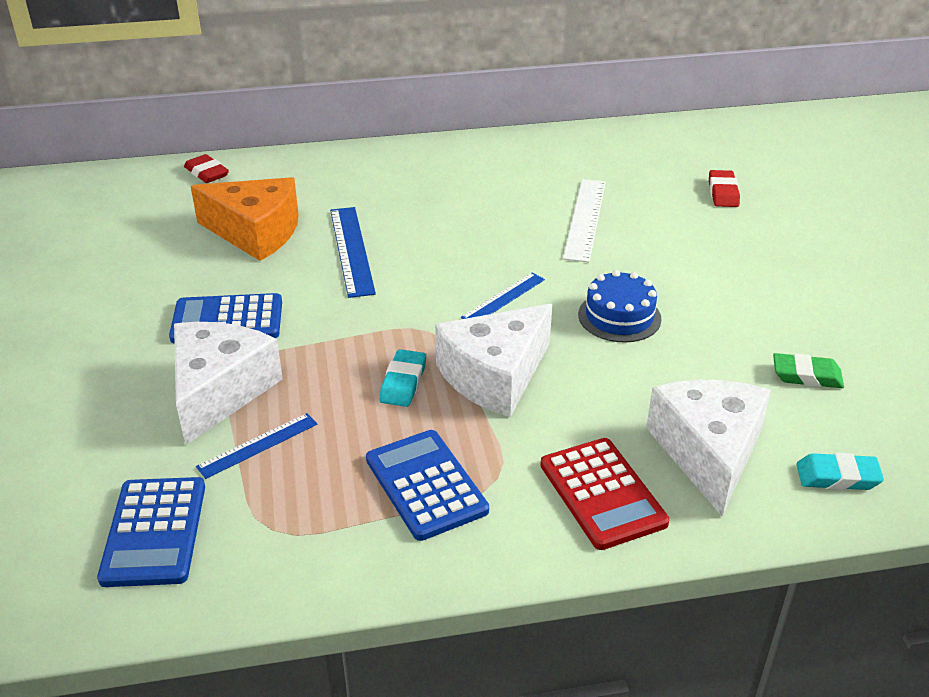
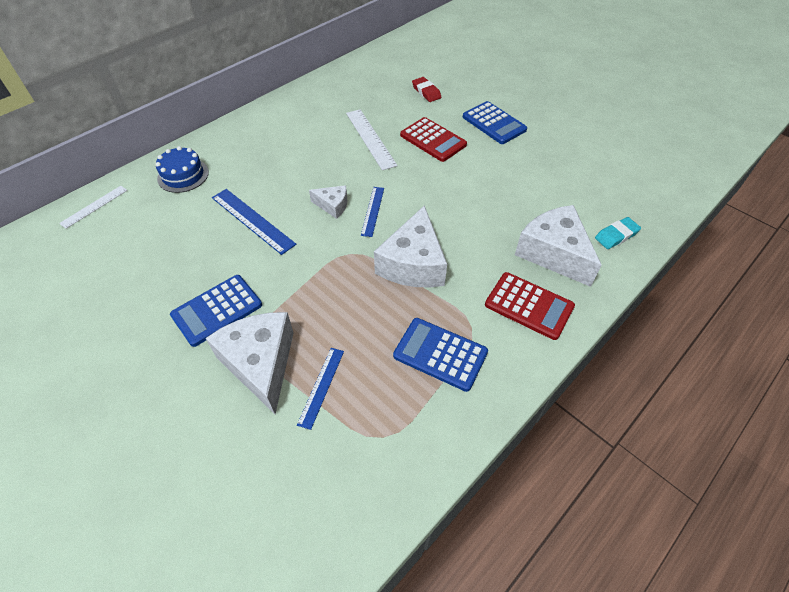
camera: 35 degrees left, 15 degrees up
blue calculator [97,477,205,587] -> blue calculator moved to [463,101,527,144]
red eraser [184,154,229,183] -> white ruler [59,186,127,229]
orange cheese [191,177,299,261] -> none
turquoise eraser [379,349,426,407] -> none
blue cake [578,270,662,343] -> blue cake moved to [155,146,209,193]
green eraser [773,353,844,388] -> none
none -> white cheese [309,185,347,219]
none -> red calculator [400,117,467,162]

